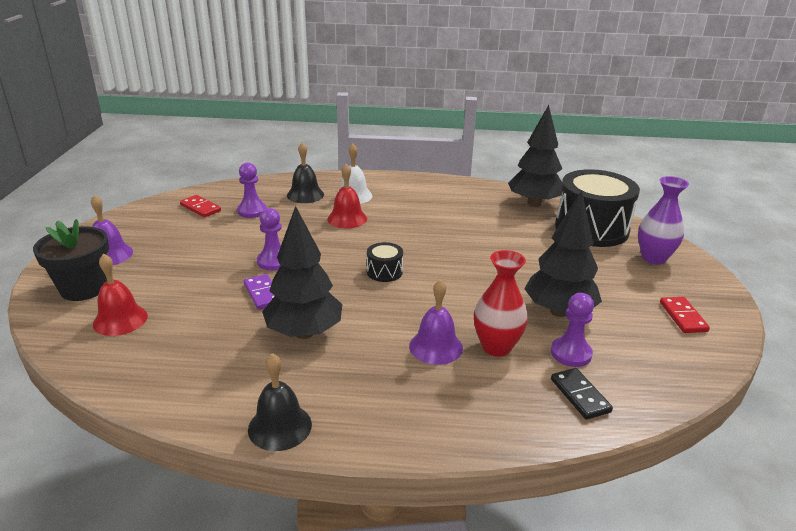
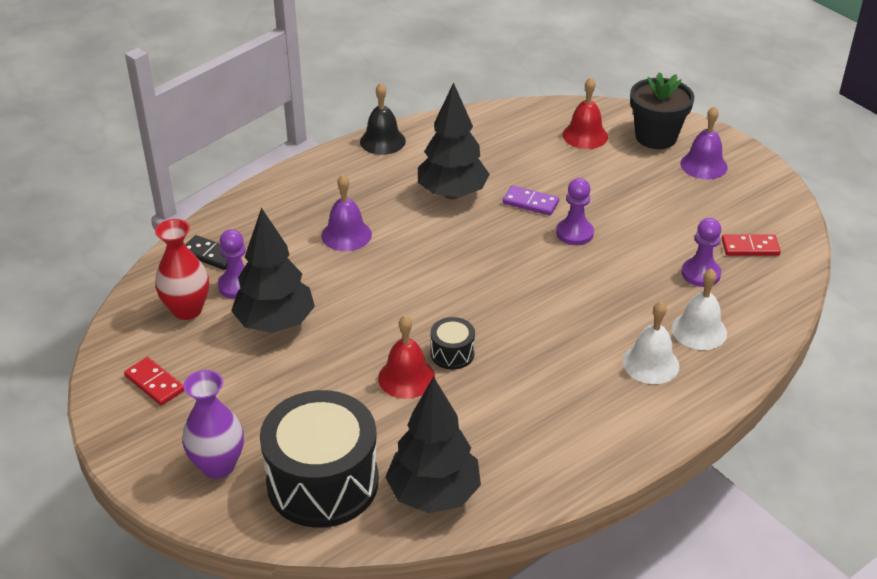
camera: 140 degrees right, 10 degrees up
black bell [287,142,324,203] -> white bell [672,269,727,350]
red bell [327,164,367,228] -> red bell moved to [378,315,435,399]
black drum [367,242,403,282] -> black drum moved to [431,317,475,369]
red vase [474,250,528,357] -> red vase moved to [155,219,209,320]

